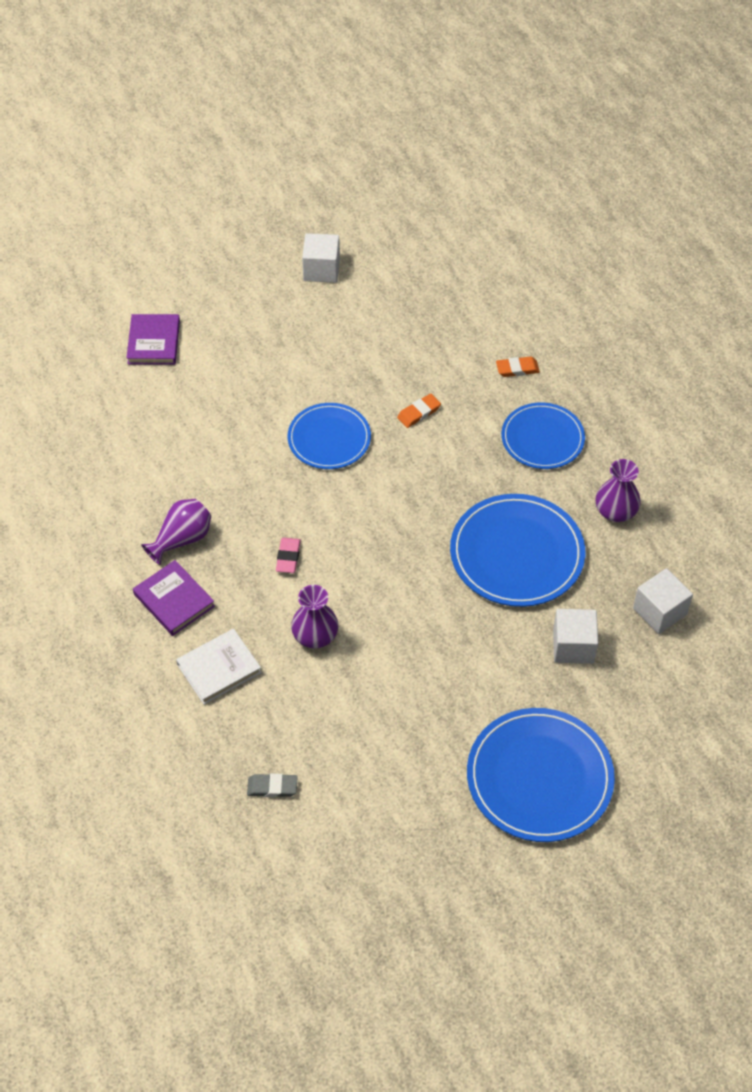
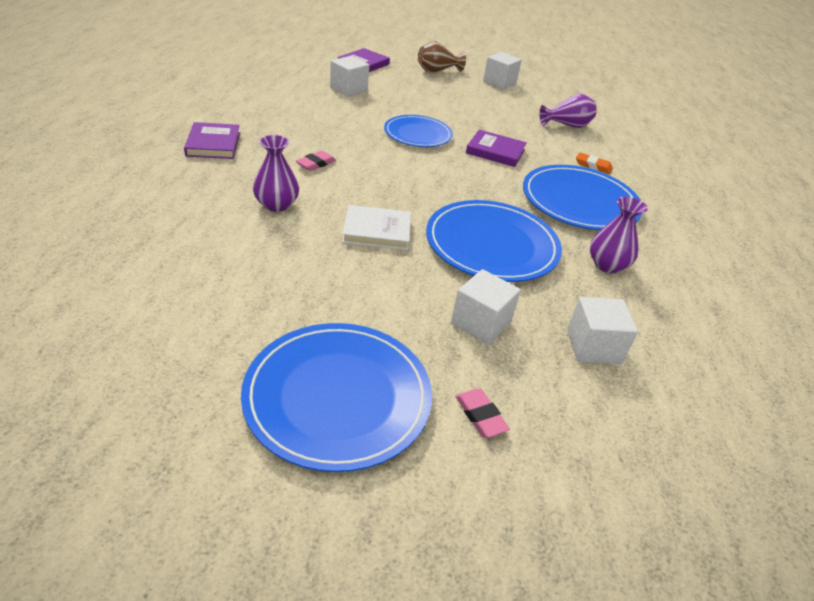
camera: 30 degrees right, 15 degrees down
purple vase [141,499,211,565] -> purple vase moved to [540,94,597,128]
white book [176,629,262,705] -> white book moved to [342,205,411,250]
grey eraser [247,773,298,797] -> none
orange eraser [397,394,441,428] -> purple book [466,130,527,167]
blue plate [501,403,585,469] -> blue plate [523,165,642,230], size x1.54
none -> white cube [330,56,369,97]
none -> brown vase [418,41,466,73]
none -> pink eraser [455,389,510,438]

